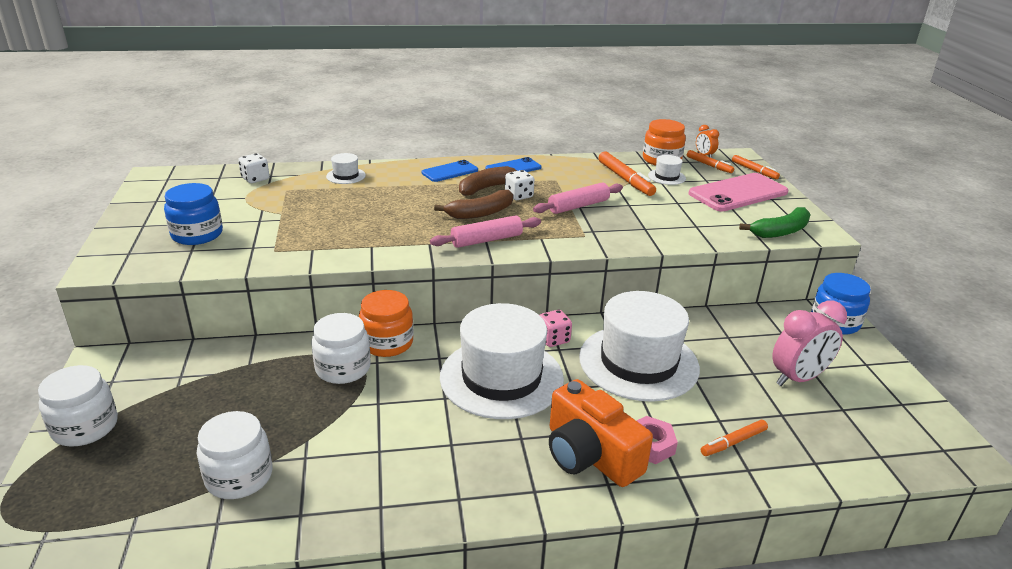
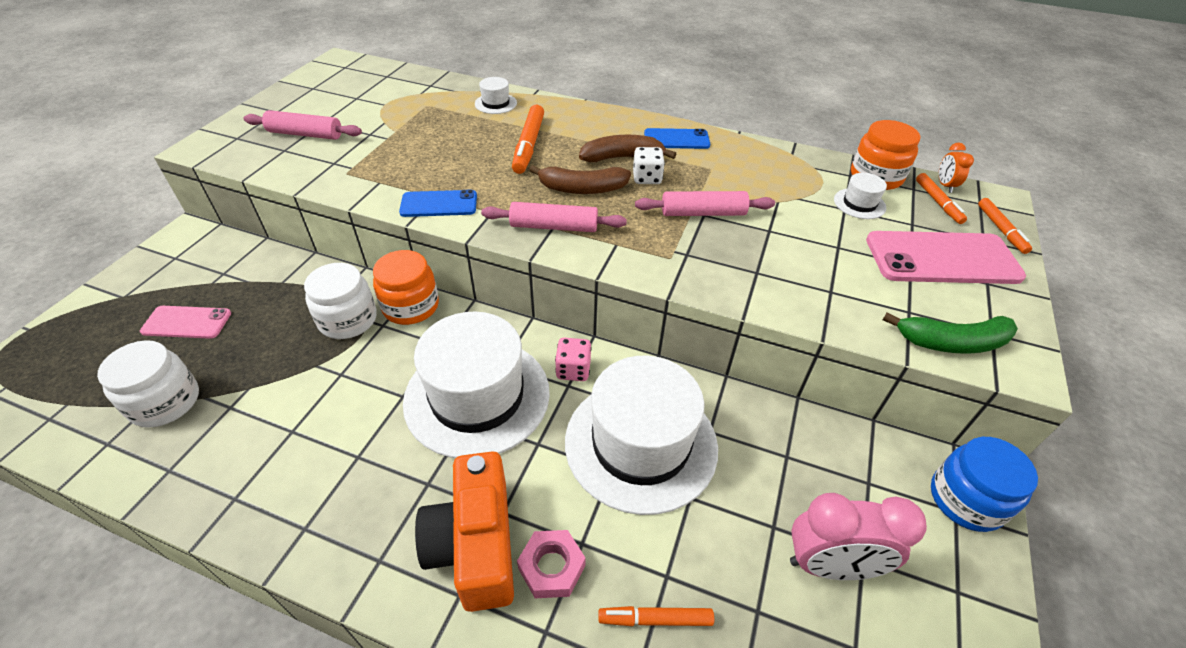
camera: 30 degrees right, 15 degrees up
white jar [38,365,118,446] -> none
blue jar [164,183,223,245] -> pink rolling pin [243,110,362,140]
white dice [238,153,269,183] -> none
blue phone [421,160,478,182] -> blue phone moved to [399,190,477,217]
orange marker [598,151,656,196] -> orange marker moved to [512,105,544,174]
none -> pink phone [140,306,231,339]

